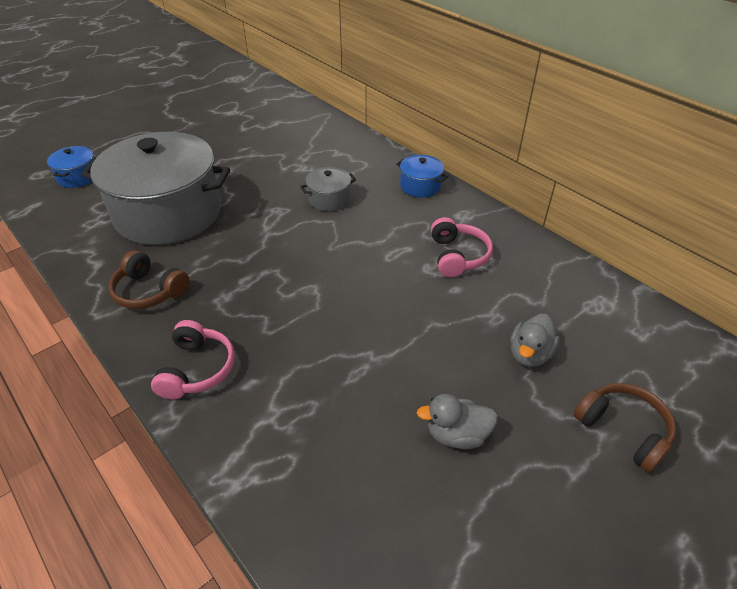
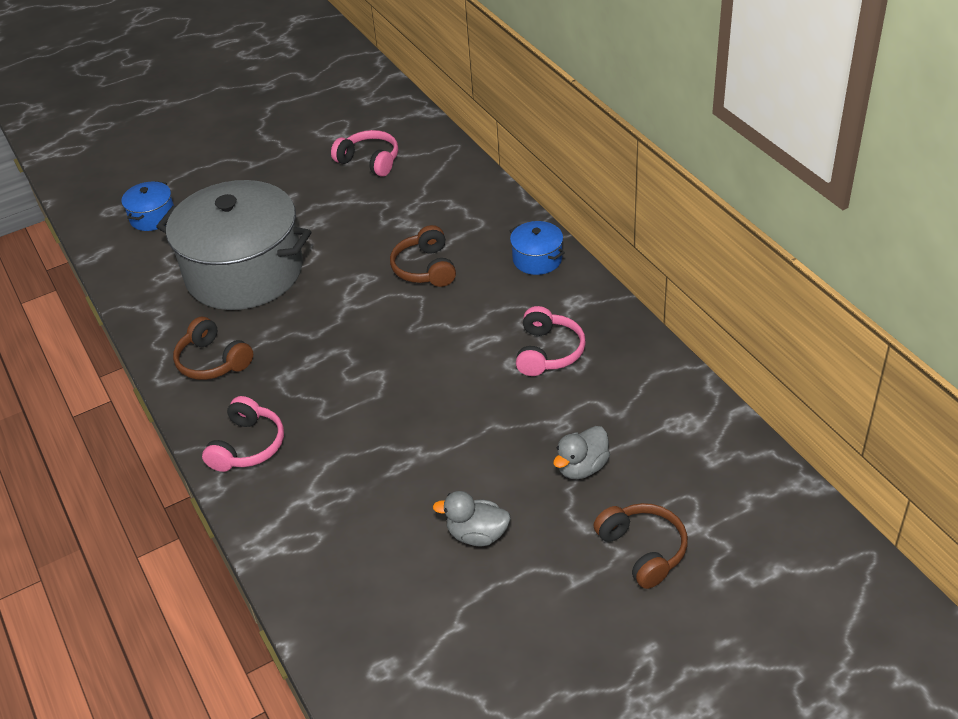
camera: 15 degrees right, 0 degrees up
grey pot [300,167,356,211] -> brown headphones [390,225,456,287]
none -> pink headphones [331,130,398,177]

